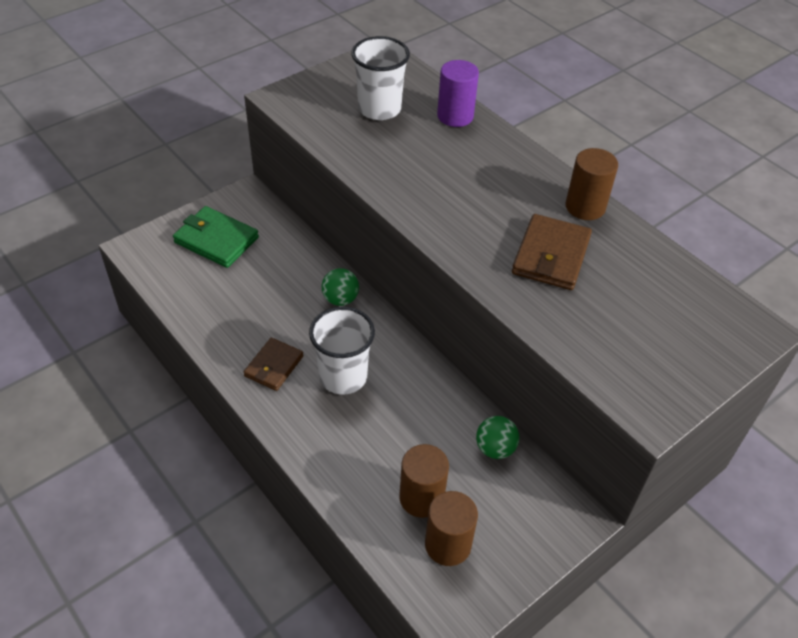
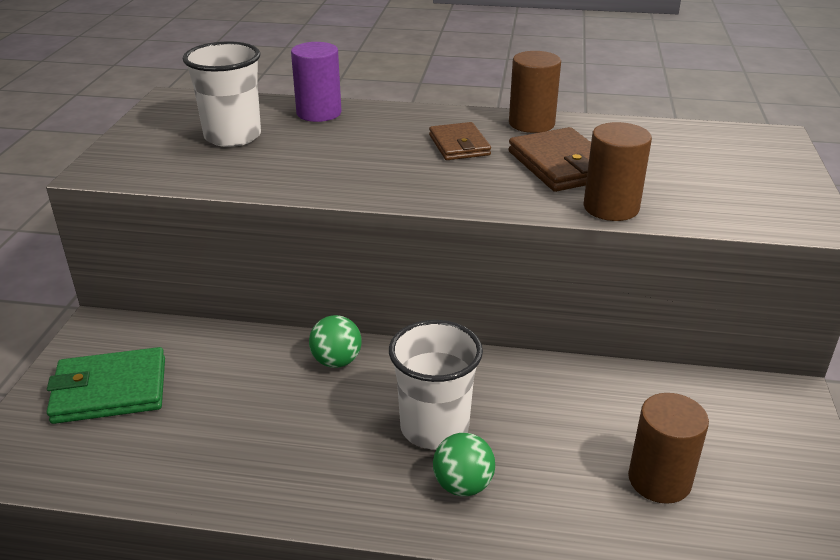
camera: 40 degrees left, 15 degrees down
brown wallet [244,338,303,391] -> brown wallet moved to [429,122,491,160]
brown cylinder [425,491,478,566] -> brown cylinder moved to [583,122,652,221]
green ball [476,416,519,459] -> green ball moved to [433,433,495,496]

